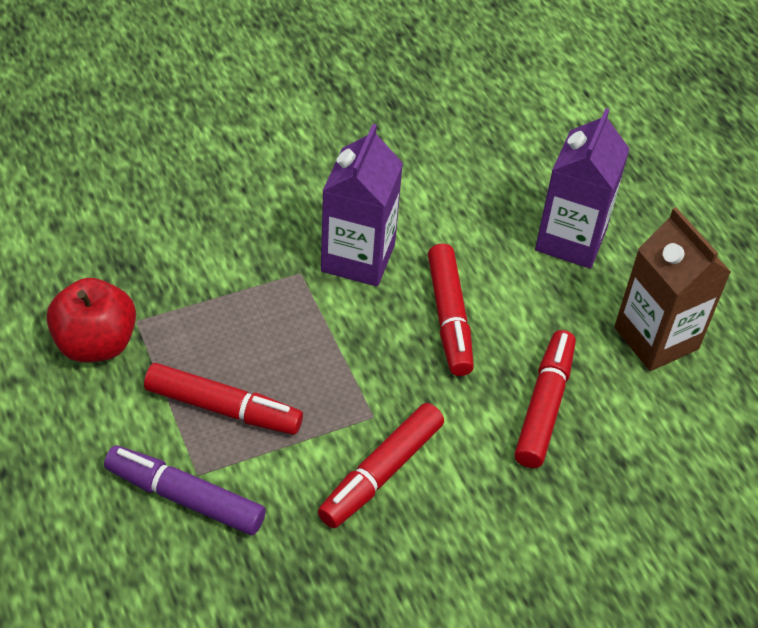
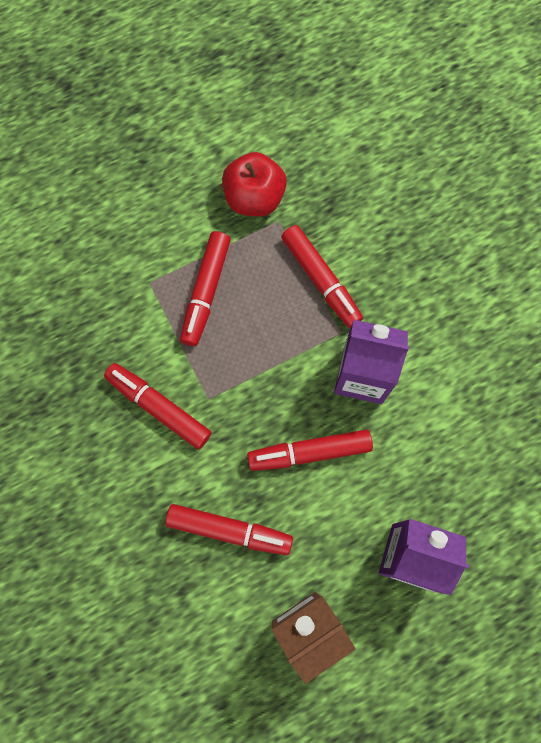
camera: 90 degrees right, 25 degrees up
purple marker [104,446,266,535] -> none
none -> red marker [281,225,363,328]

